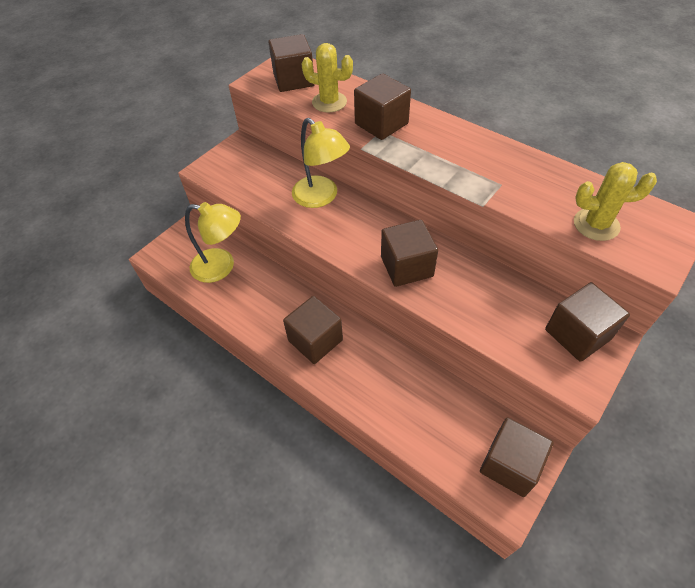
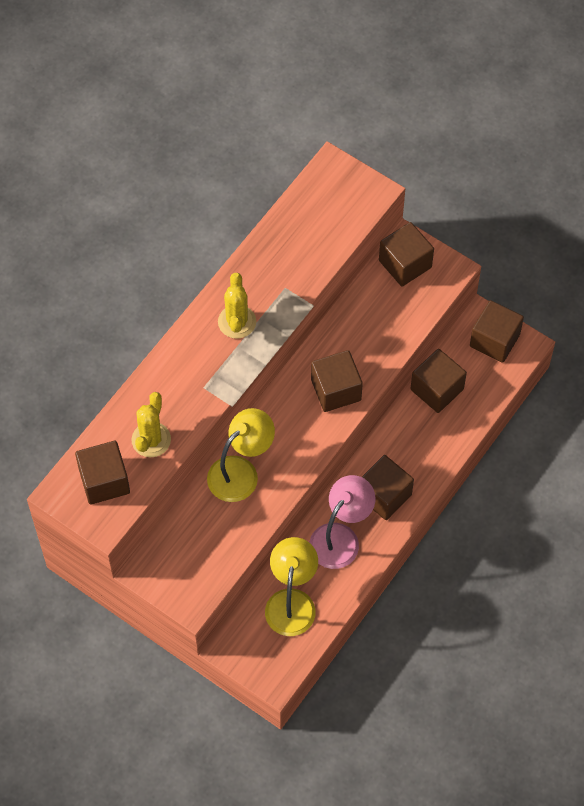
camera: 95 degrees left, 10 degrees up
brown cube [354,73,411,140] -> brown cube moved to [410,349,467,413]
yellow cactus [574,162,657,241] -> yellow cactus moved to [218,273,256,339]
none -> pink lamp [309,475,376,569]

